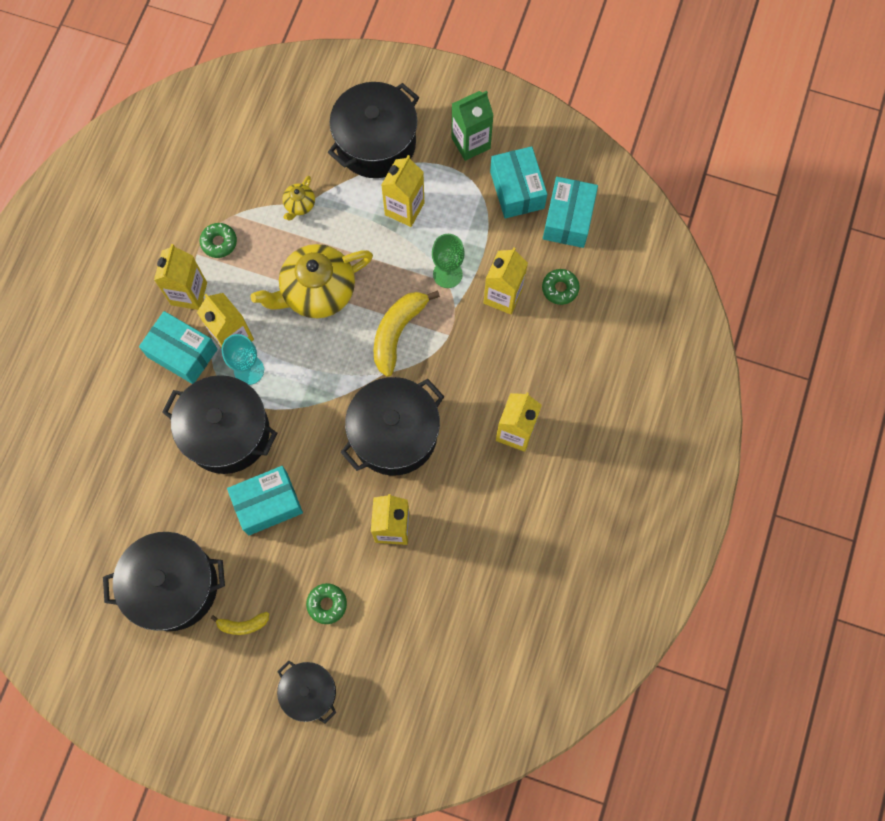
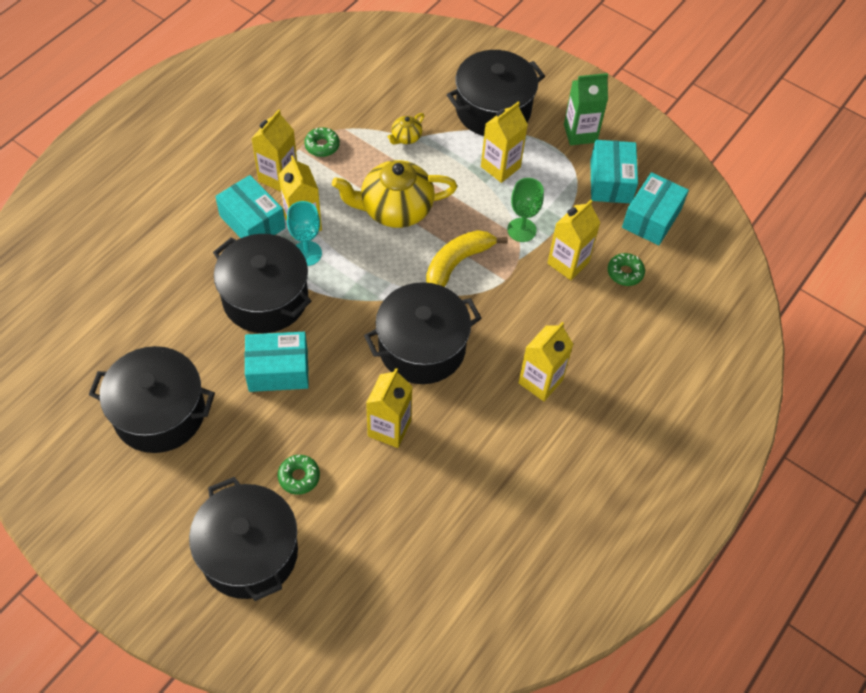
camera: 15 degrees right, 15 degrees down
yellow banana [211,612,269,635] -> none
black pot [277,660,336,723] -> black pot [189,477,298,601], size x1.71

